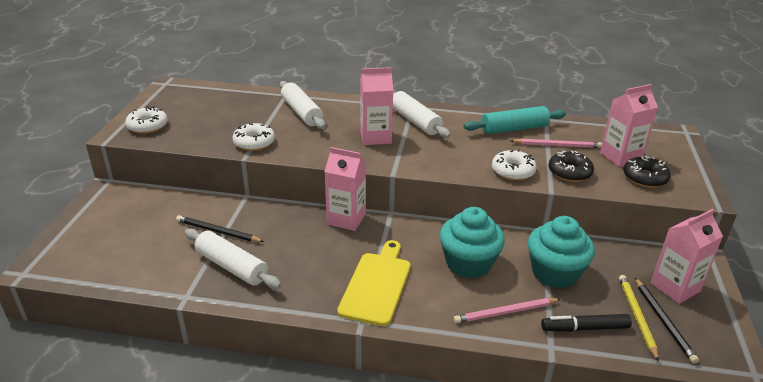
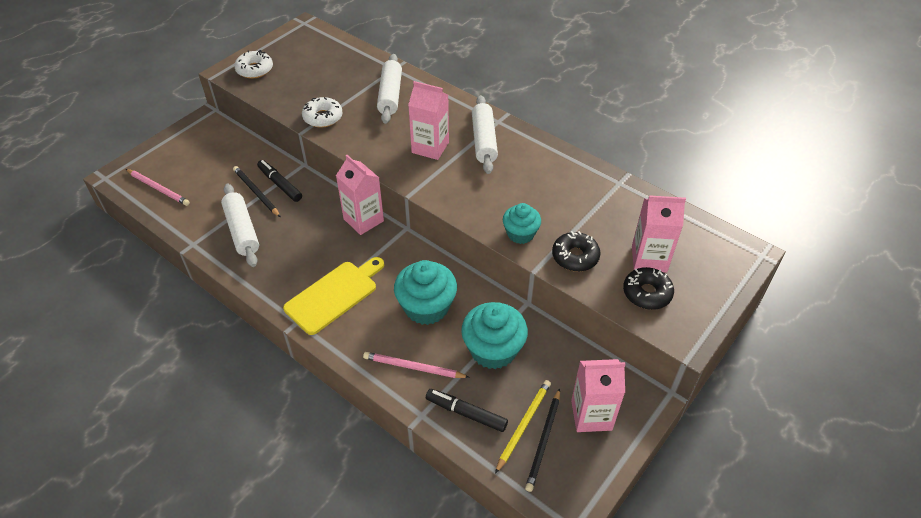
camera: 30 degrees right, 15 degrees up
turquoise rolling pin [464,106,566,134] -> none
white donut [492,149,537,181] -> turquoise cupcake [503,203,541,244]
pink pencil [510,138,602,148] -> pink pencil moved to [126,169,190,206]
none -> black marker [257,160,302,202]

